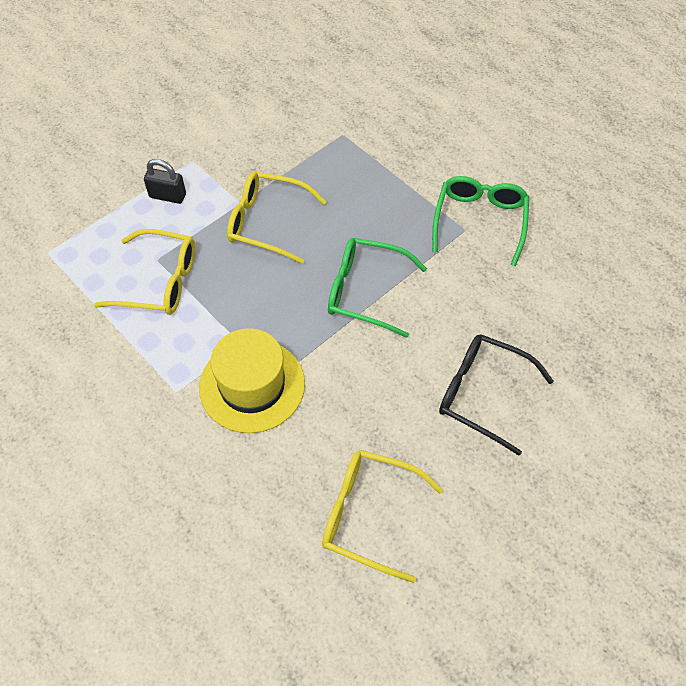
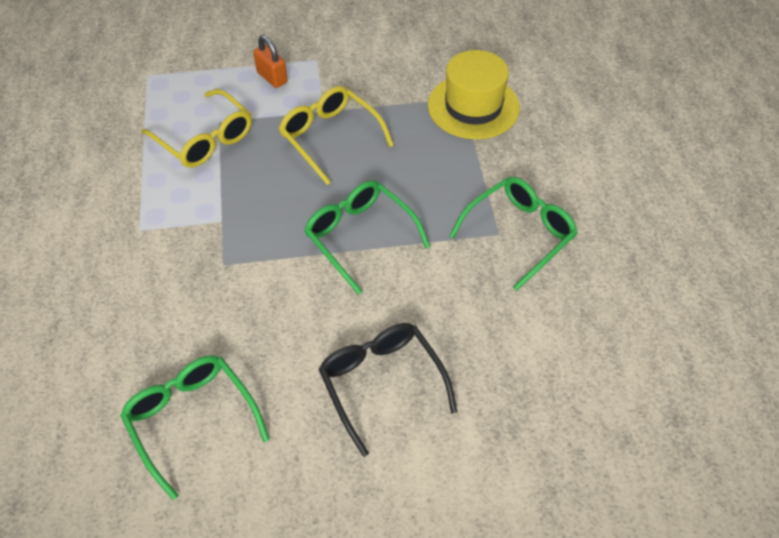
camera: 35 degrees right, 5 degrees down
black padlock [144,159,186,204] -> orange padlock [253,35,287,88]
yellow hat [199,328,305,433] -> yellow hat moved to [428,50,520,139]
yellow glasses [322,450,443,583] -> green glasses [120,355,270,500]

